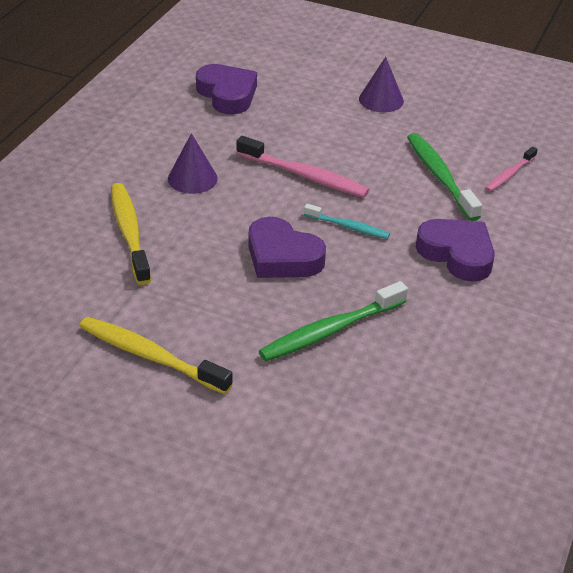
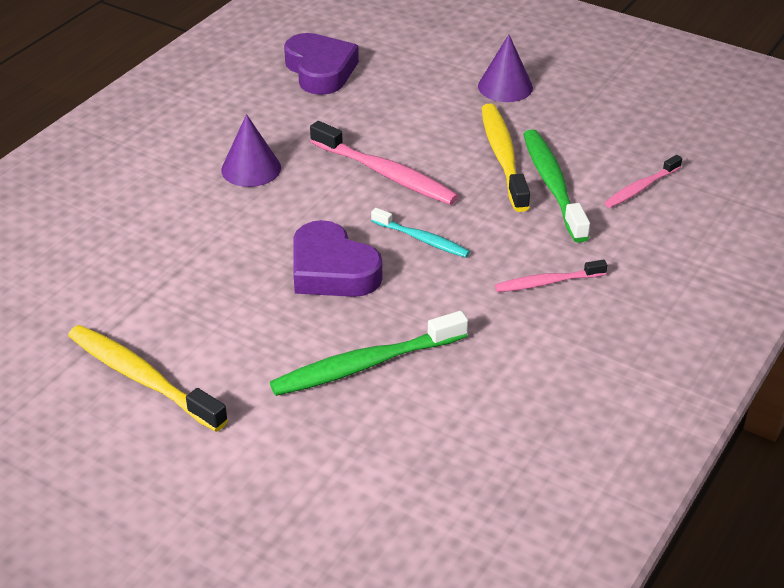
camera: 10 degrees right, 0 degrees up
yellow toothbrush [111,183,151,285] -> yellow toothbrush moved to [482,104,530,212]
purple heart [416,219,495,282] -> pink toothbrush [495,260,607,292]

